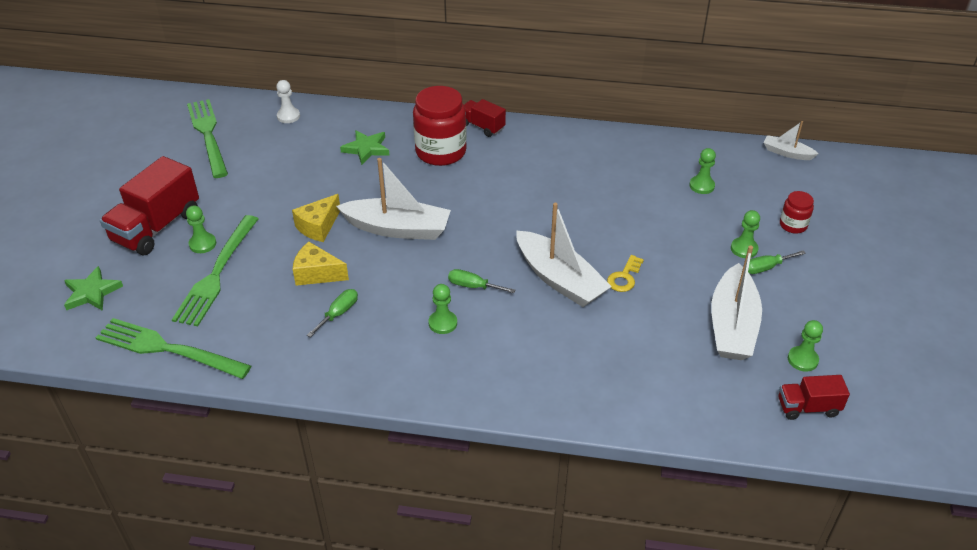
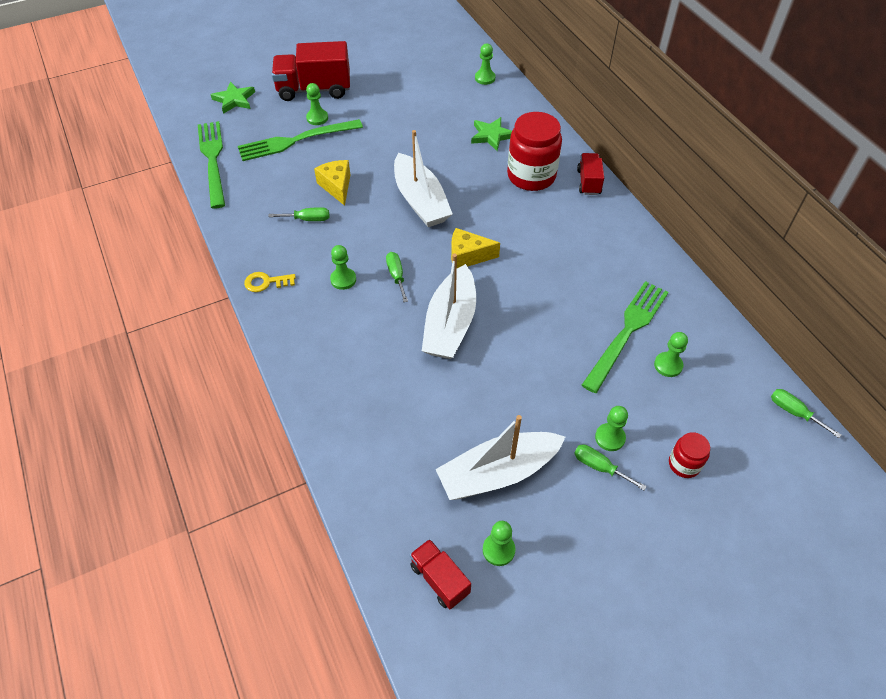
camera: 55 degrees right, 10 degrees up
green fork [187,99,228,178] -> green fork moved to [582,281,669,393]
white pawn [276,80,300,123] -> green pawn [475,43,496,85]
yellow cheese [292,194,340,242] -> yellow cheese moved to [451,228,500,268]
yellow key [607,255,644,292] -> yellow key moved to [244,272,296,292]
white boat [764,121,819,160] -> green screwdriver [771,389,841,438]

